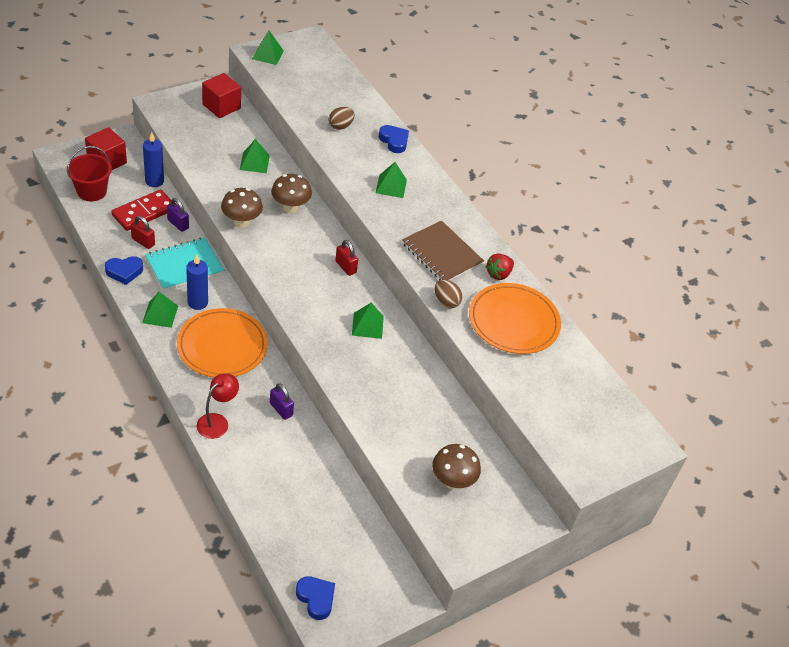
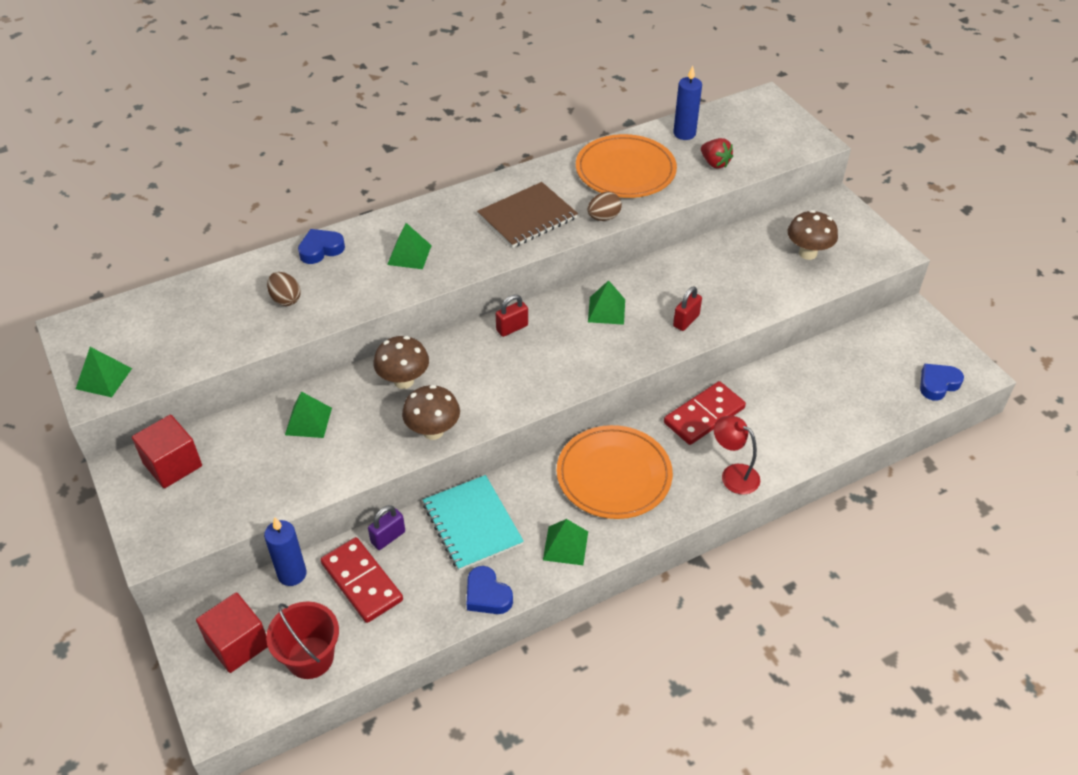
camera: 80 degrees left, 0 degrees up
blue heart [105,256,143,285] -> blue heart turned 150 degrees clockwise [467,566,513,614]
red padlock [130,216,155,249] -> red padlock moved to [673,286,702,331]
blue candle [186,254,208,310] -> blue candle moved to [673,65,702,140]
purple padlock [270,383,294,420] -> red domino [664,381,746,445]
red strawberry [485,254,514,280] -> red strawberry moved to [701,138,733,169]

